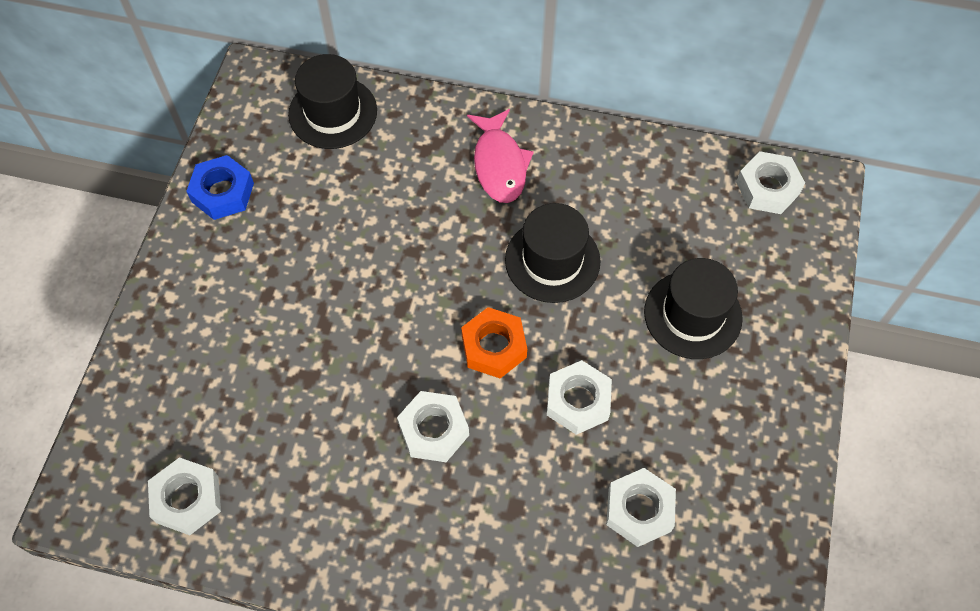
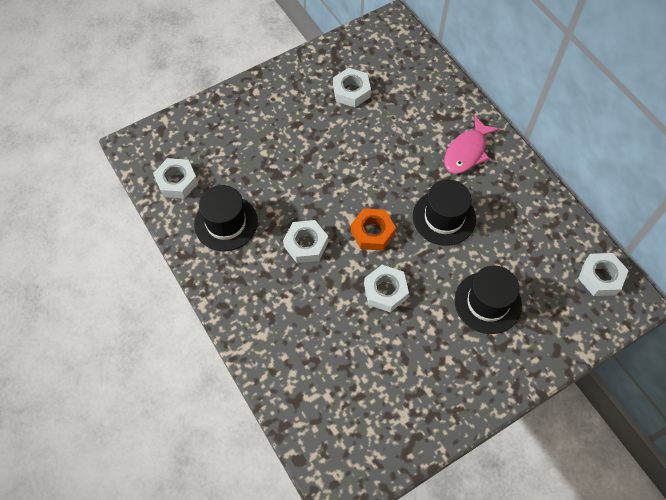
camera: 45 degrees right, 0 degrees up
blue nut [186,155,254,220] -> none
black hat [288,54,377,149] -> black hat moved to [194,185,258,251]
white nut [606,468,676,547] -> white nut moved to [333,68,371,107]

